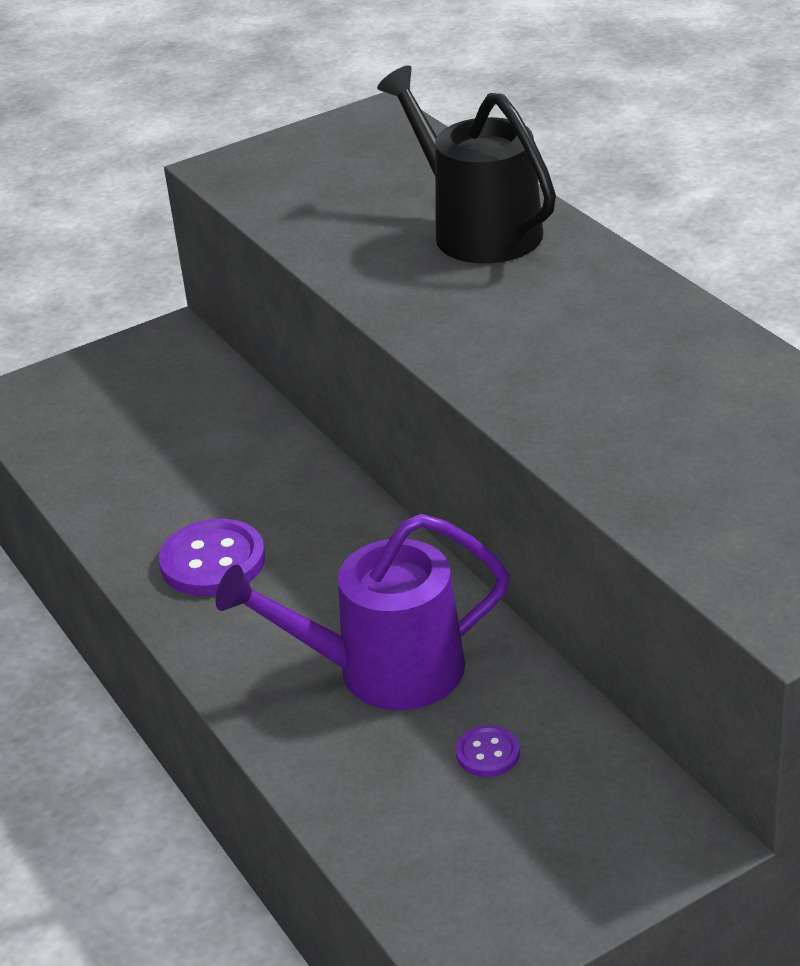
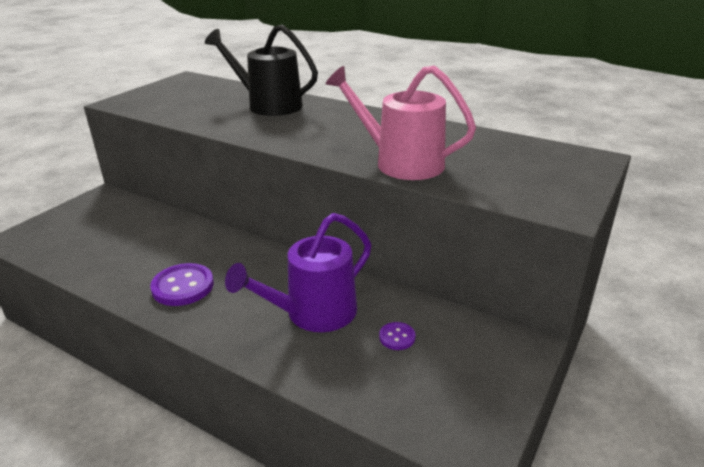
camera: 30 degrees left, 5 degrees down
none -> pink watering can [326,65,476,180]

